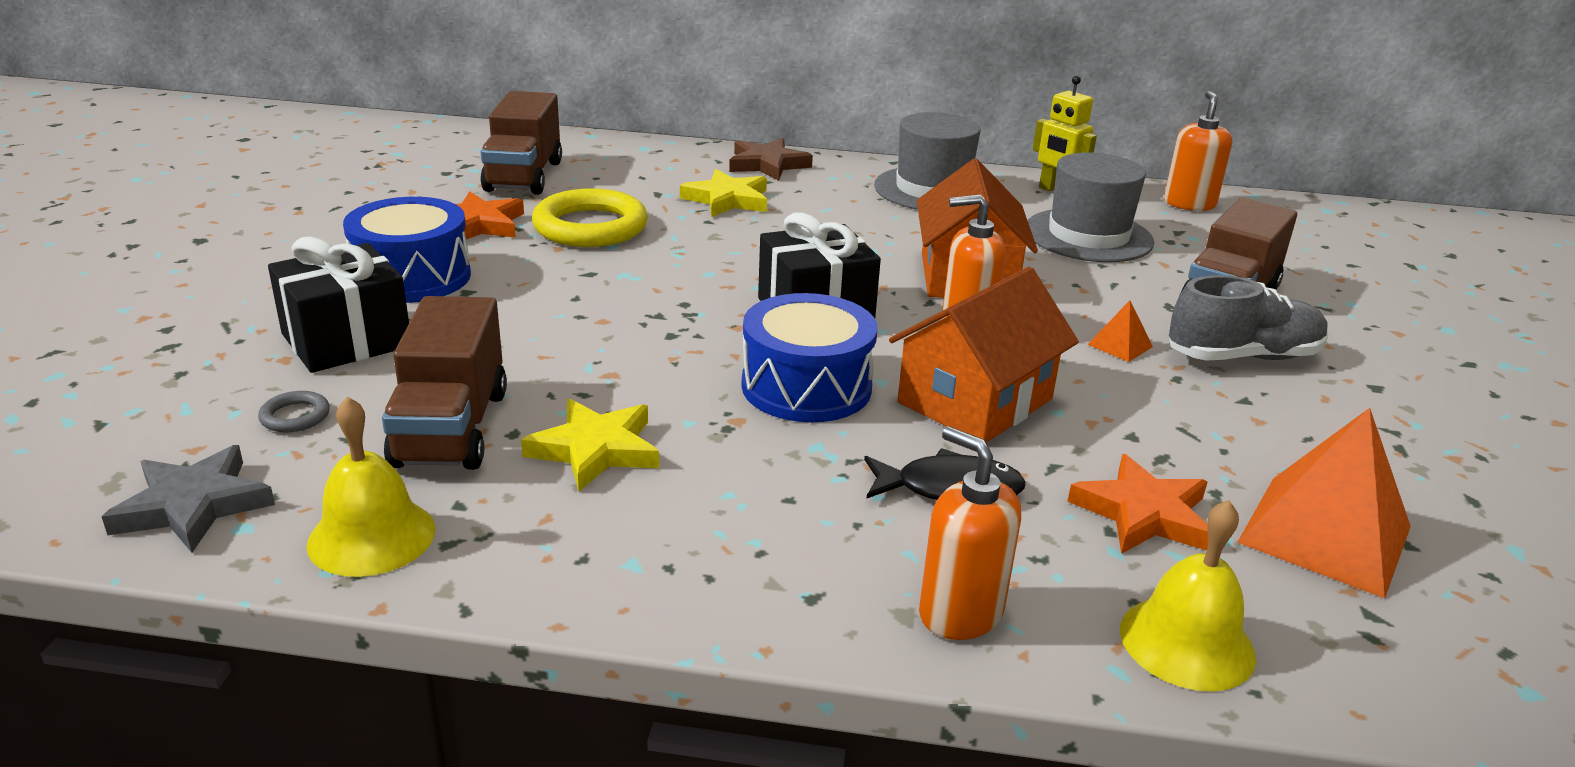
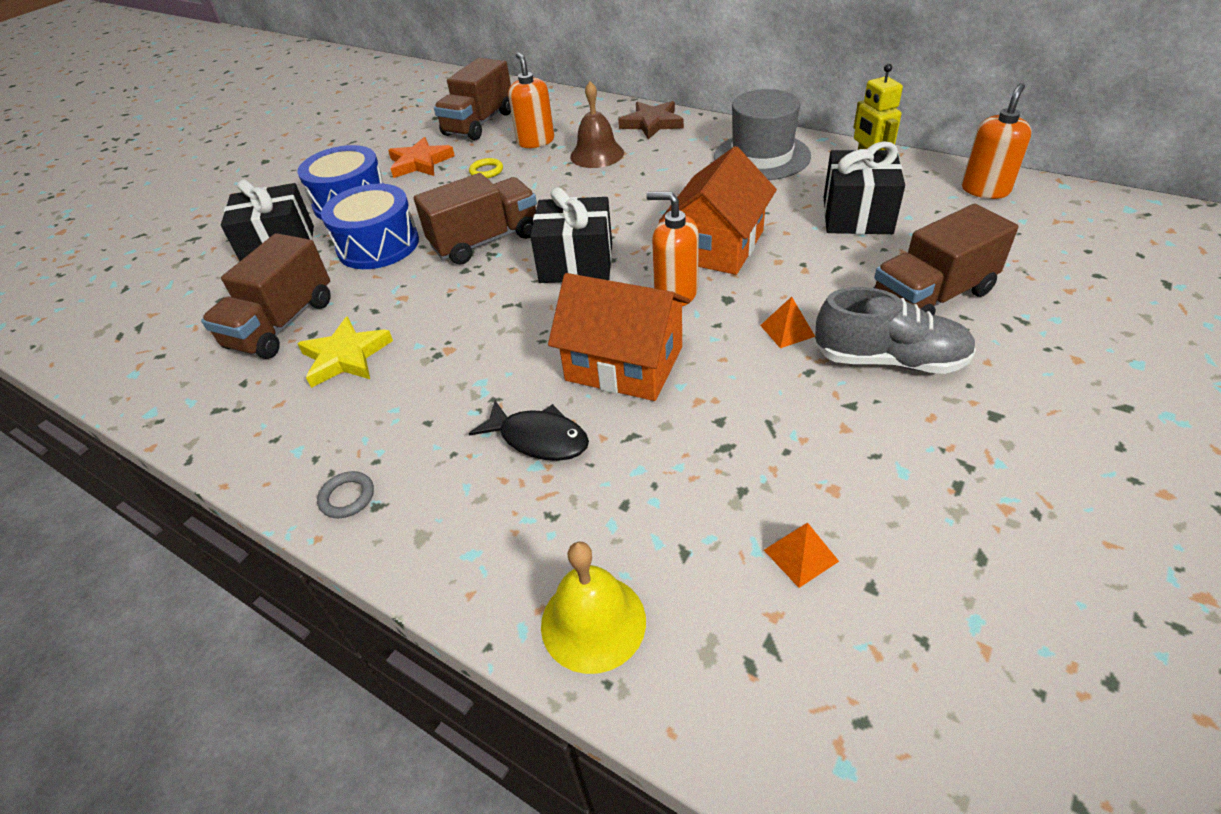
camera: 30 degrees right, 15 degrees up
grey star [102,445,275,553] -> none
grey ring [258,391,330,432] -> grey ring moved to [317,471,374,518]
yellow bell [306,396,436,577] -> none
yellow ring [532,188,648,247] -> yellow ring [469,158,503,178], size x0.43
yellow star [680,169,767,217] -> brown bell [570,81,624,168]
blue drum [741,293,877,422] -> blue drum moved to [321,184,419,269]
orange house [889,267,1079,443] -> orange house turned 45 degrees clockwise [548,273,691,401]
orange soap dispenser [919,426,1021,640] -> orange soap dispenser moved to [508,52,554,148]
grey hat [1027,152,1154,262] -> black gift [824,141,905,234]
orange star [1067,454,1208,554] -> none
orange pyramid [1237,408,1411,598] -> orange pyramid [764,523,839,588], size x0.44
none -> brown truck [414,173,537,265]

